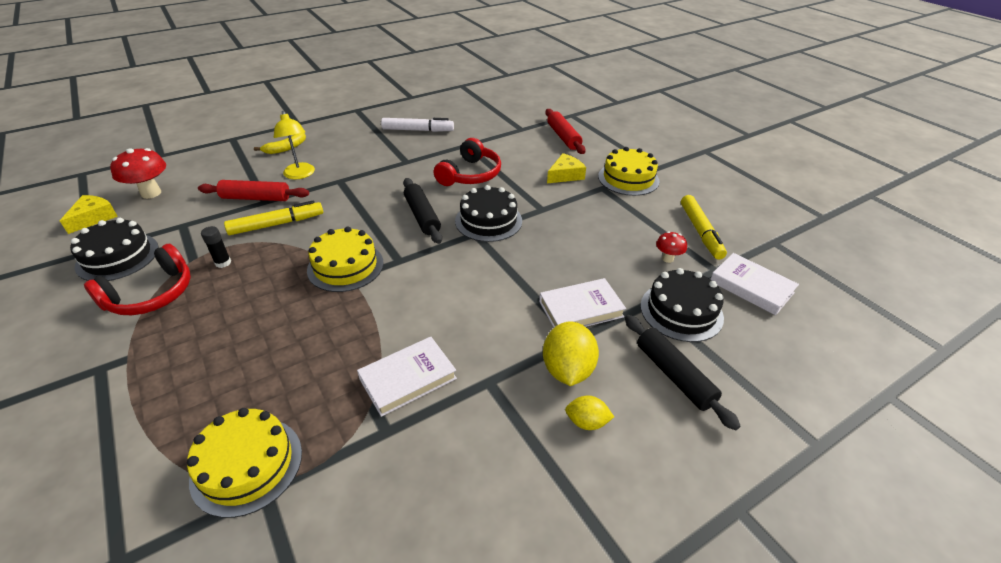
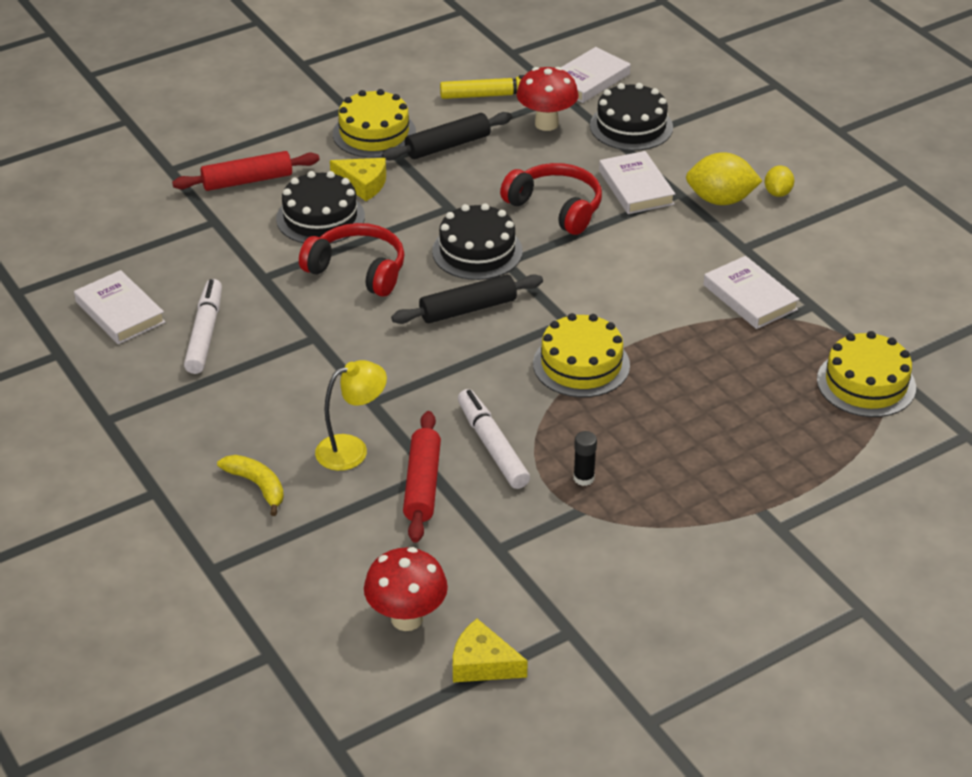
camera: 90 degrees left, 0 degrees up
black cake [70,218,159,281] -> black cake moved to [276,171,365,244]
red headphones [84,244,191,315] -> red headphones moved to [500,163,602,235]
yellow marker [224,200,323,235] -> white marker [458,389,530,489]
yellow cheese [547,153,586,183] -> yellow cheese turned 150 degrees clockwise [330,158,386,201]
black rolling pin [625,315,741,430] -> black rolling pin moved to [382,112,512,161]
red mushroom [656,232,687,263] -> red mushroom [517,67,578,131], size x1.81
none -> white book [74,270,165,344]

